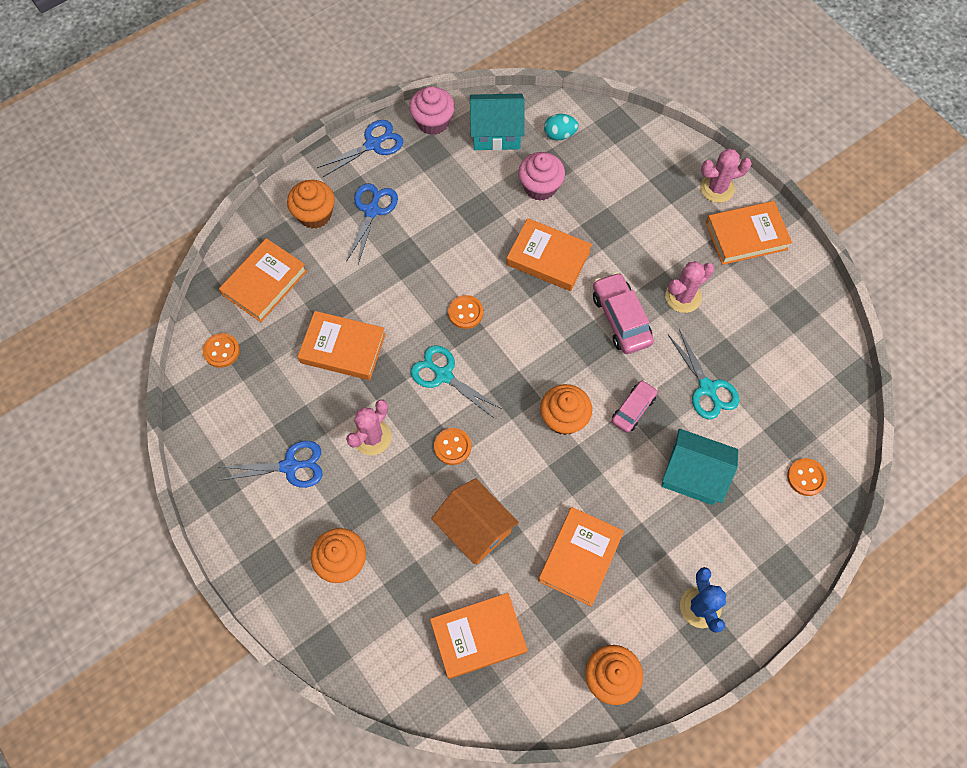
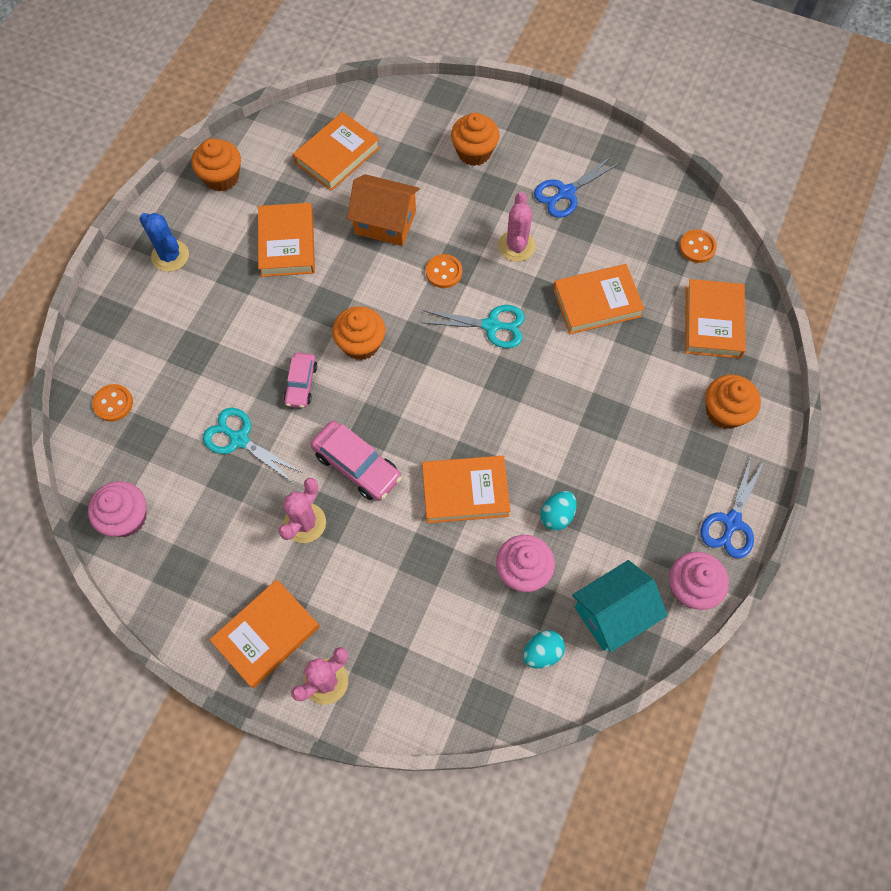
camera: 150 degrees right, 0 degrees up
blue scissors [346,183,398,264] -> none
orange button [448,295,483,329] -> none
turquoise house [661,429,738,505] -> none
none -> pink cupcake [88,481,146,537]
none -> turquoise egg [540,491,577,531]

